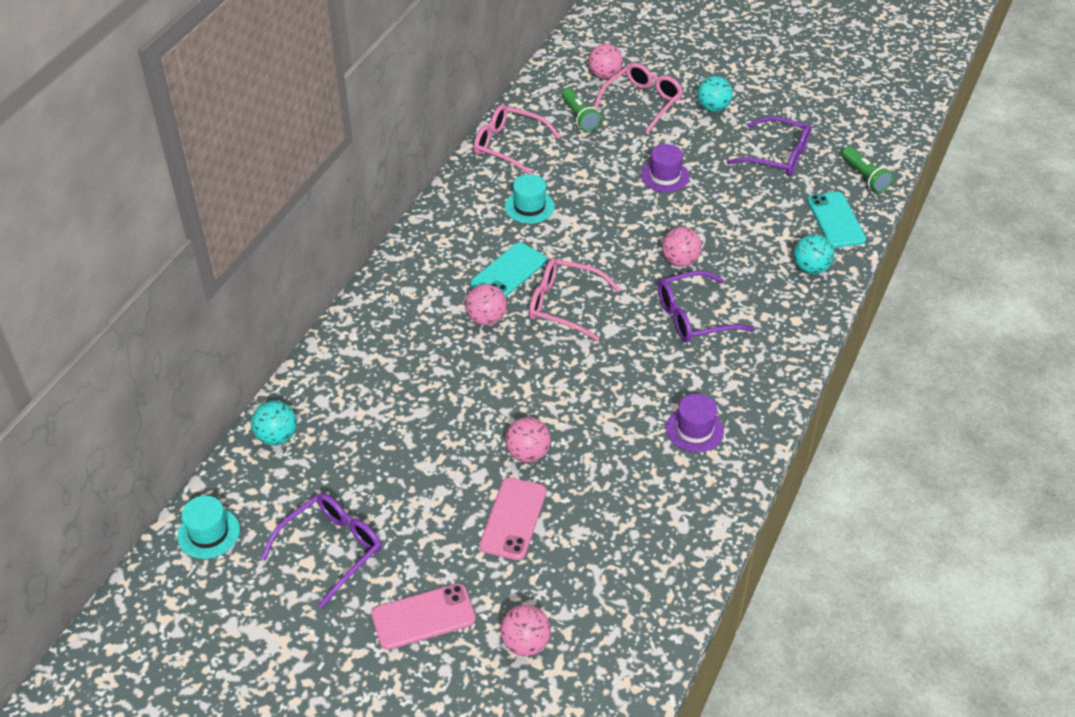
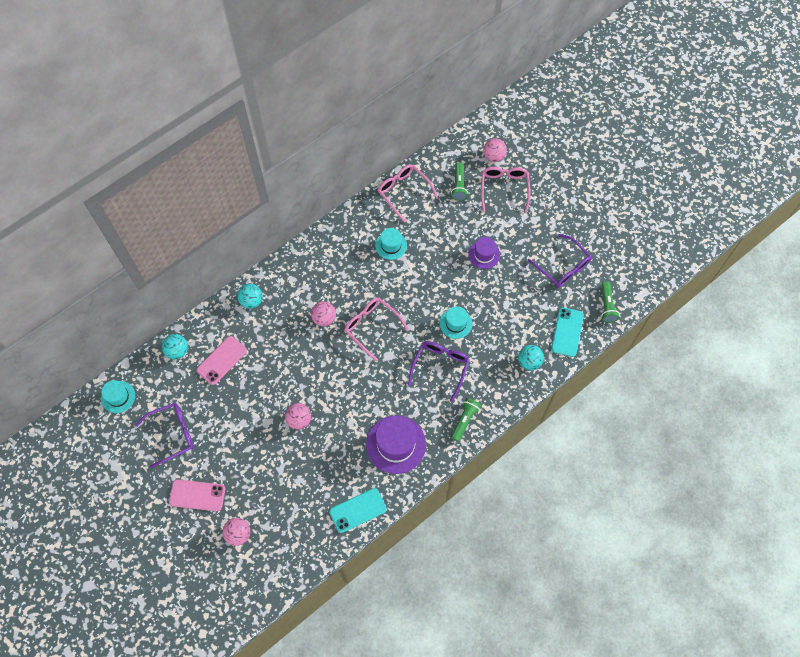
camera: 25 degrees right, 20 degrees up
turquoise phone [470,243,546,297] -> turquoise phone moved to [329,488,387,533]
pink phone [479,478,546,560] -> pink phone moved to [197,336,247,385]
pink glasses [594,63,683,134] -> pink glasses turned 60 degrees counterclockwise [481,167,531,213]
purple glasses [658,270,754,343] -> purple glasses turned 105 degrees clockwise [408,341,470,401]
pink ball [662,227,702,267] -> turquoise hat [440,306,472,339]
purple hat [666,394,724,452] -> purple hat [366,416,426,474], size x1.74
turquoise ball [697,76,733,112] -> turquoise ball moved to [237,284,263,309]
none -> green flashlight [451,398,481,442]

